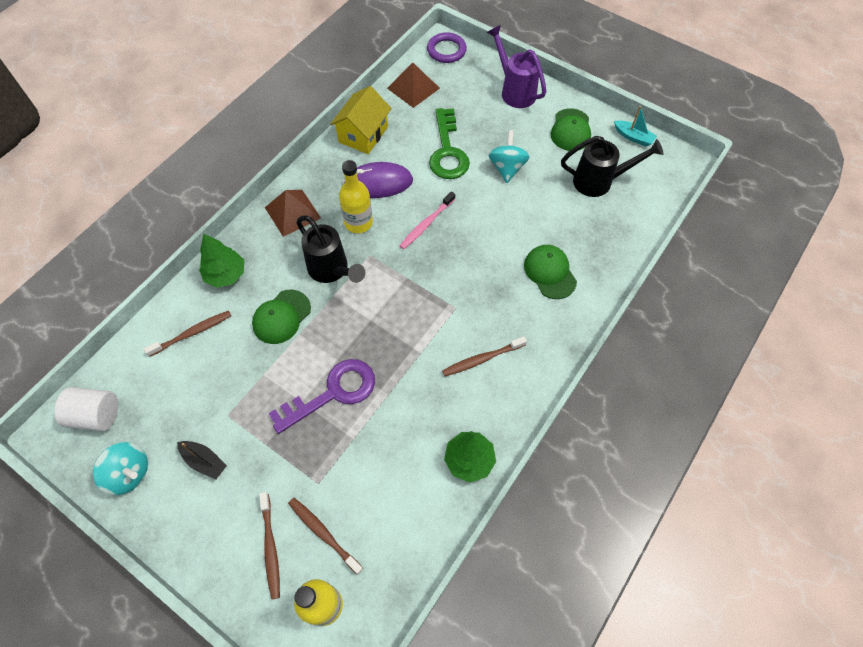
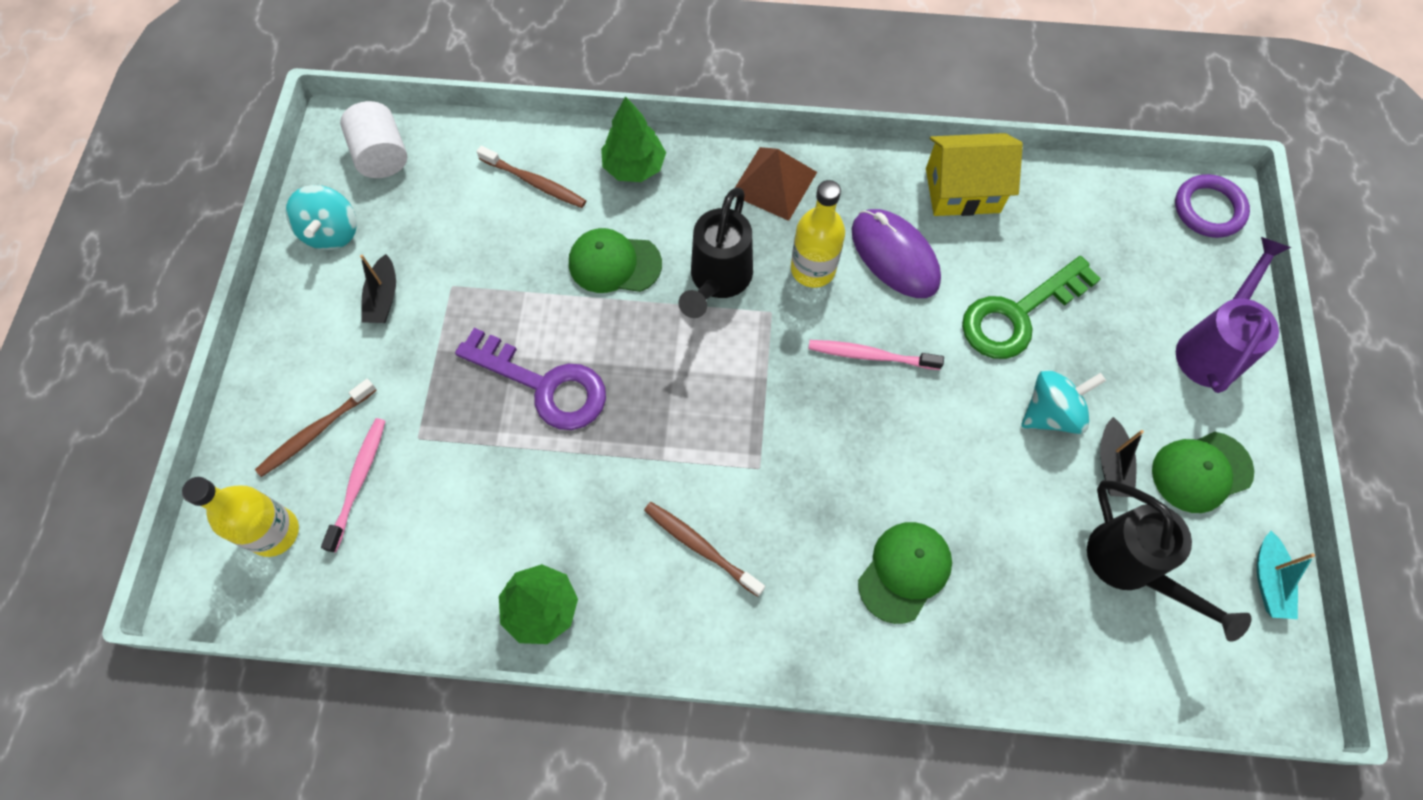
camera: 60 degrees right, 5 degrees up
brown toothbrush [288,498,363,575] -> pink toothbrush [321,418,386,553]
brown pyramid [387,63,440,108] -> none
none -> black boat [1100,417,1144,497]

